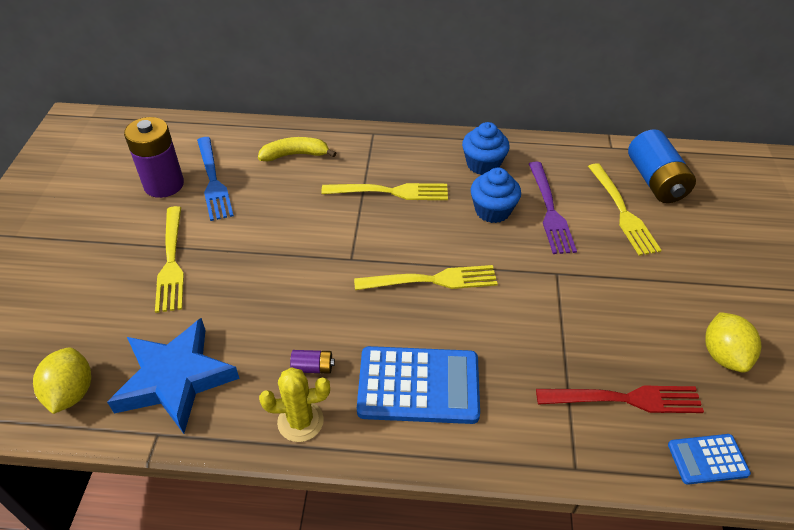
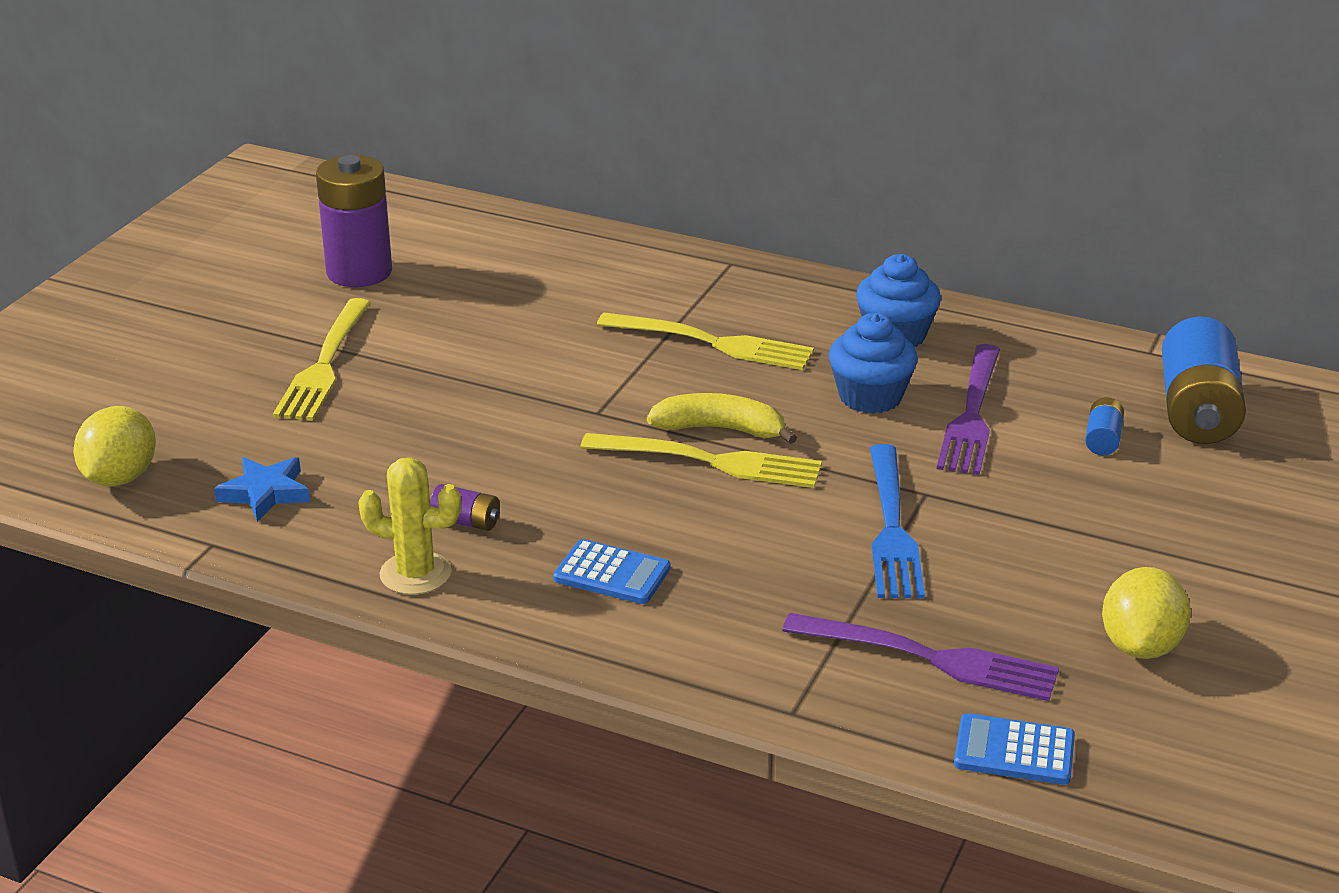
camera: 20 degrees right, 15 degrees down
blue star [107,318,240,434] -> blue star [214,457,310,522], size x0.50
blue fork [197,137,234,221] -> blue fork moved to [870,444,925,598]
yellow banana [258,137,336,161] -> yellow banana moved to [647,393,797,444]
blue calculator [357,346,480,424] -> blue calculator [553,539,670,604], size x0.53
red fork [536,386,704,413] -> purple fork [782,613,1059,701]
yellow fork [588,163,662,256] -> blue battery [1085,397,1124,455]

